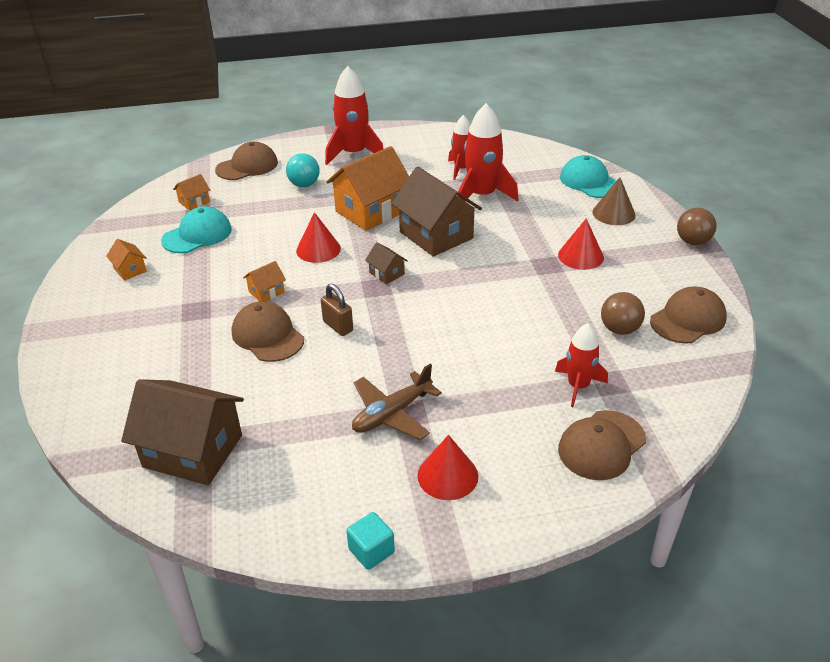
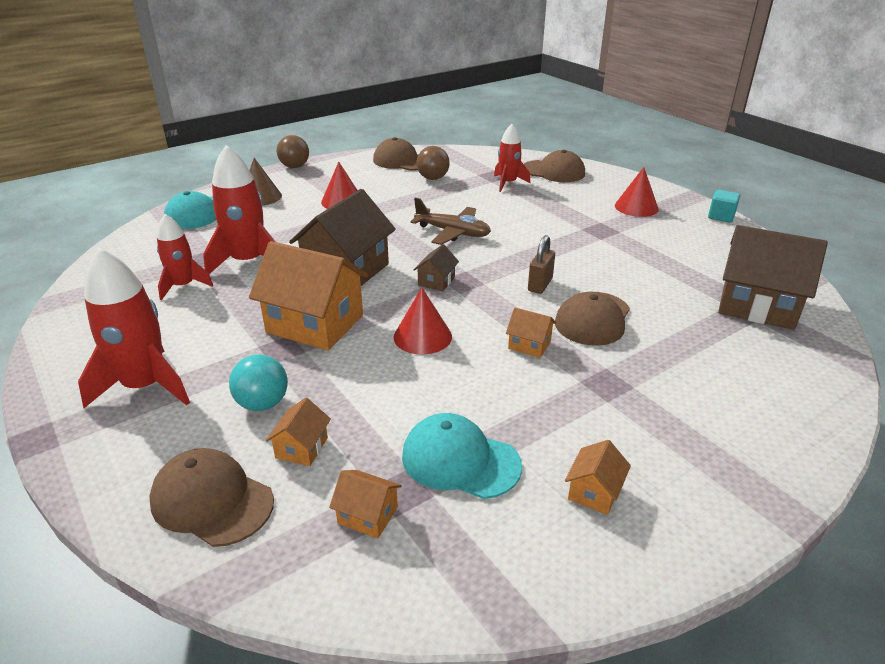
camera: 115 degrees left, 5 degrees down
brown house [121,379,244,485] -> brown house turned 60 degrees counterclockwise [718,225,828,330]
brown plane [352,364,442,440] -> brown plane moved to [410,198,491,245]
none -> orange house [266,398,331,466]

